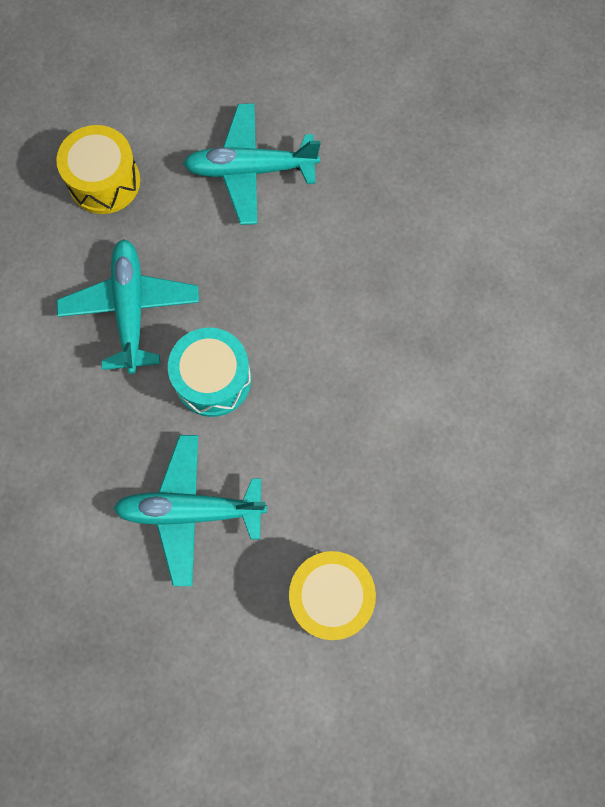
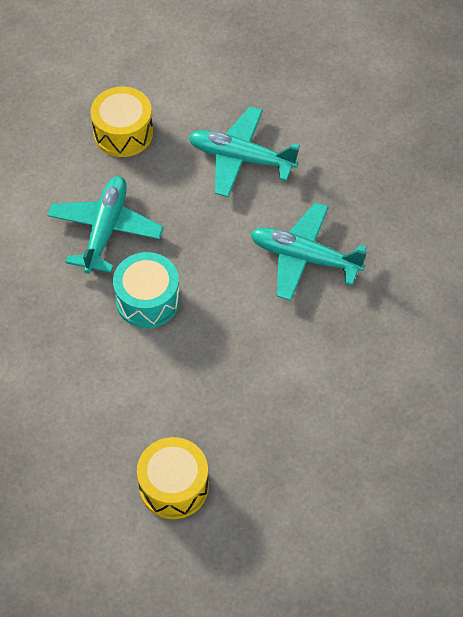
camera: 20 degrees right, 15 degrees down
turquoise plane [114,435,267,586] -> turquoise plane moved to [251,202,367,301]

